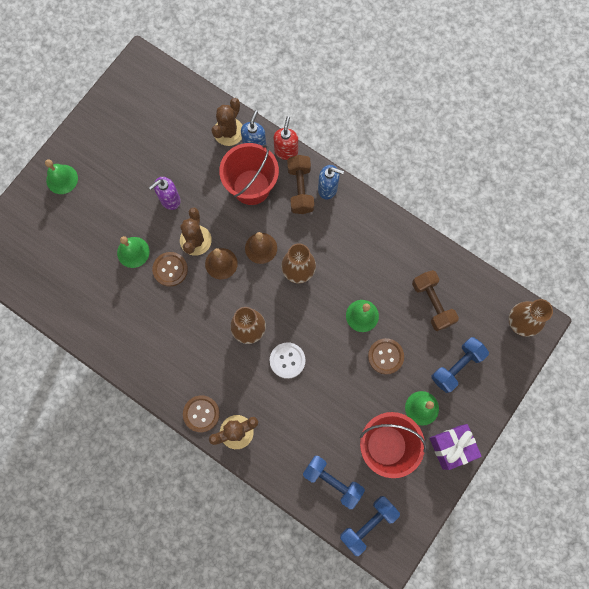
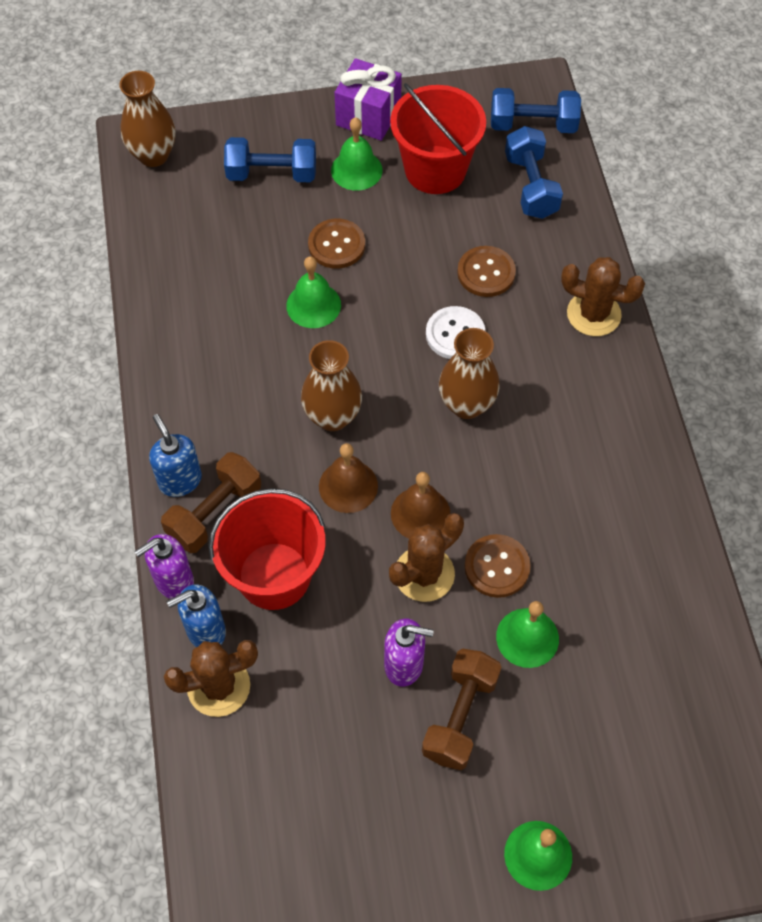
camera: 135 degrees left, 15 degrees down
brown button [183,395,220,432] -> brown button moved to [457,246,516,297]
red soap dispenser [274,116,298,160] -> purple soap dispenser [134,534,194,599]
brown dumbbell [412,270,459,331] -> brown dumbbell moved to [422,649,502,770]

